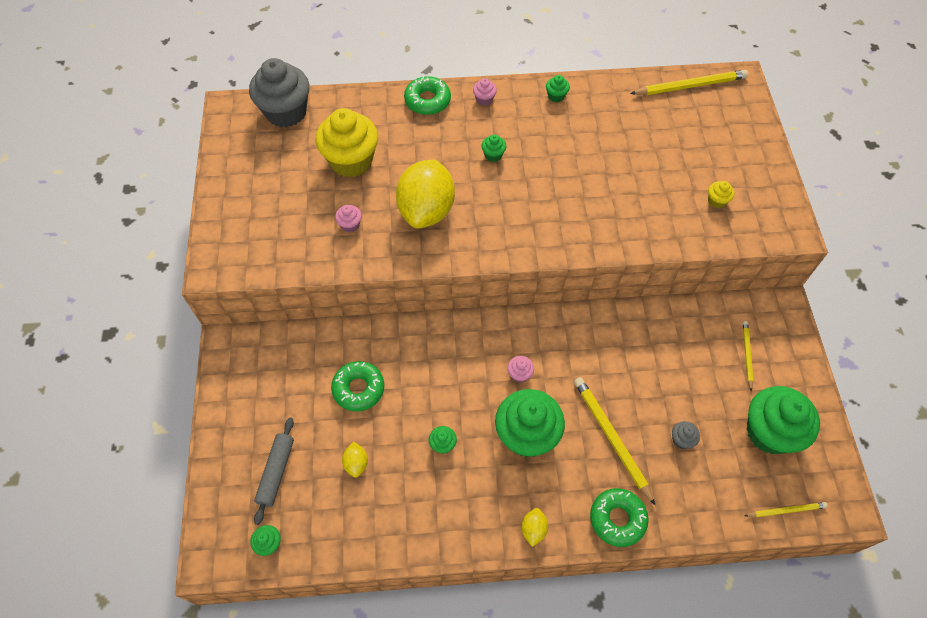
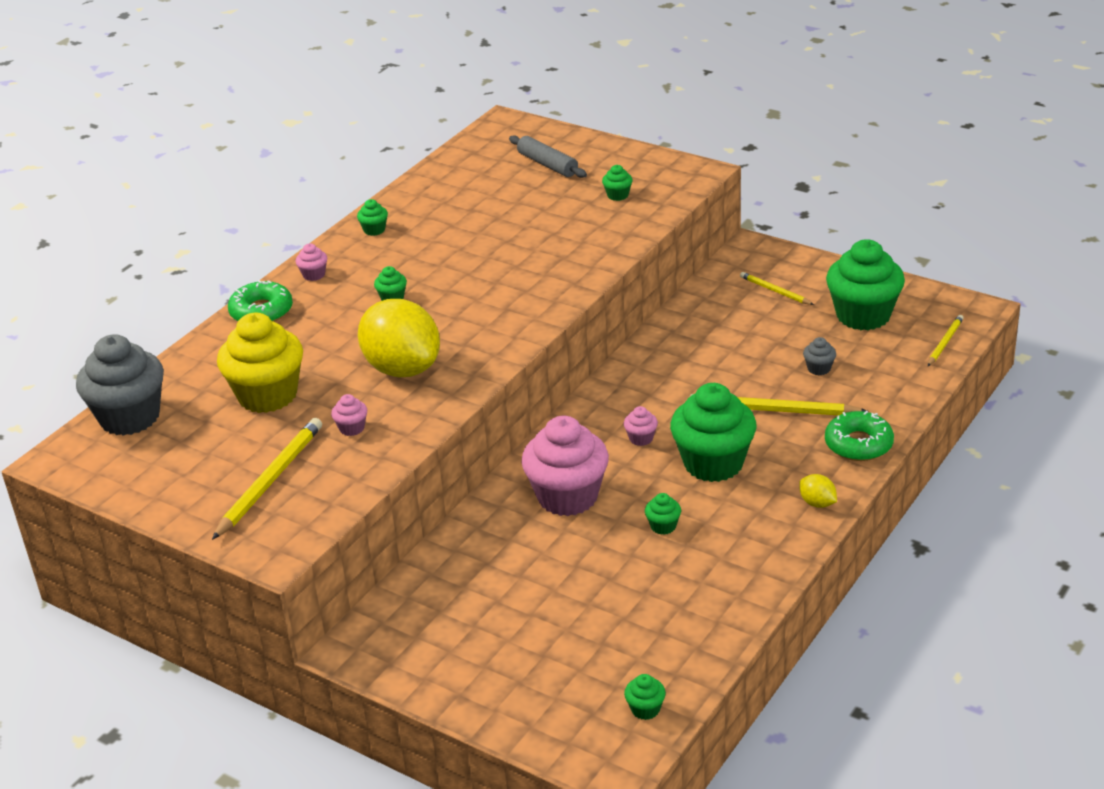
camera: 50 degrees left, 25 degrees down
grey rolling pin [254,418,294,525] -> grey rolling pin moved to [509,135,587,178]
green donut [331,361,384,411] -> none
yellow lemon [342,442,368,478] -> none
yellow pencil [630,70,748,95] -> yellow pencil moved to [212,418,322,540]
yellow cupcake [708,181,735,208] -> green cupcake [602,165,633,201]
none -> pink cupcake [521,416,609,516]

